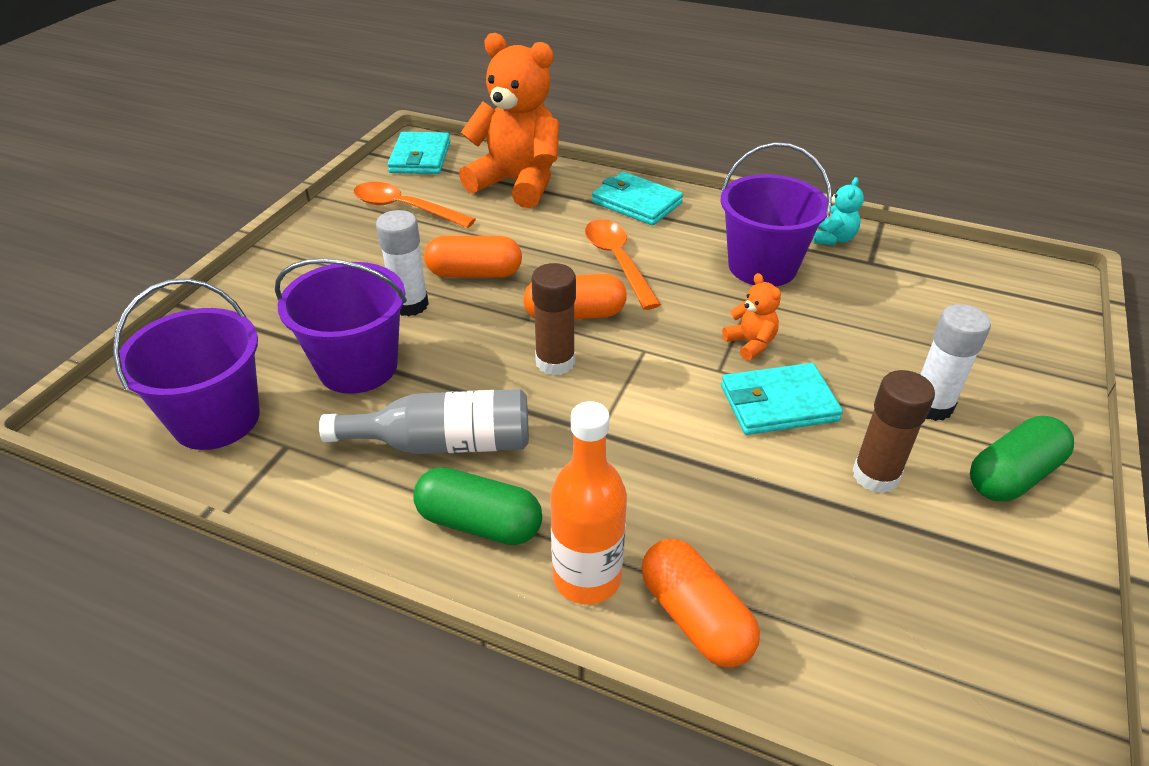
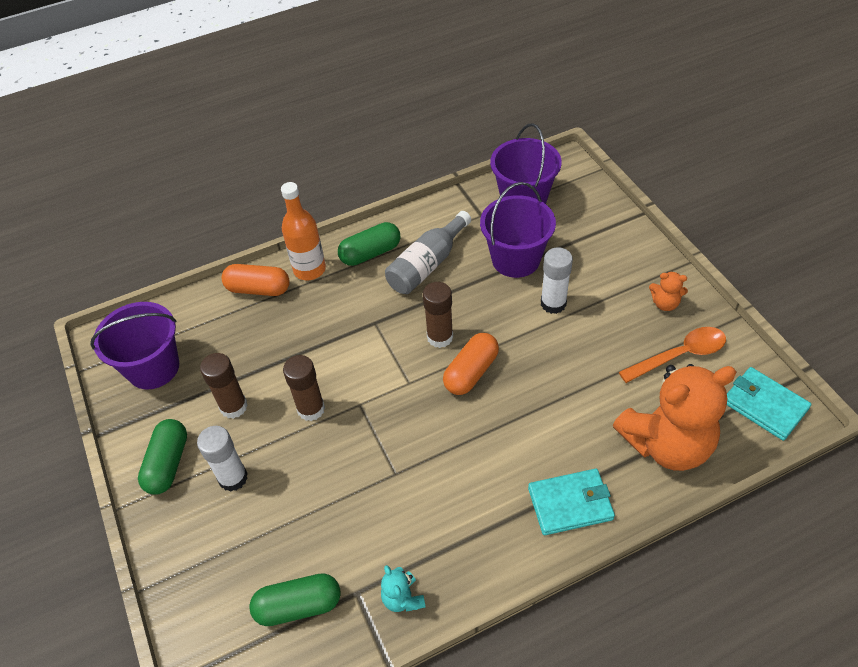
camera: 135 degrees right, 10 degrees up
orange capsule [424,235,522,278] -> none
orange spoon [585,219,661,310] -> none
purple bucket [720,142,832,286] -> purple bucket moved to [90,302,179,389]
turquoise wallet [721,363,843,435] -> brown glue stick [283,355,325,421]
orange teddy bear [722,273,781,361] -> orange teddy bear moved to [649,272,688,311]
none -> green capsule [249,573,341,626]

